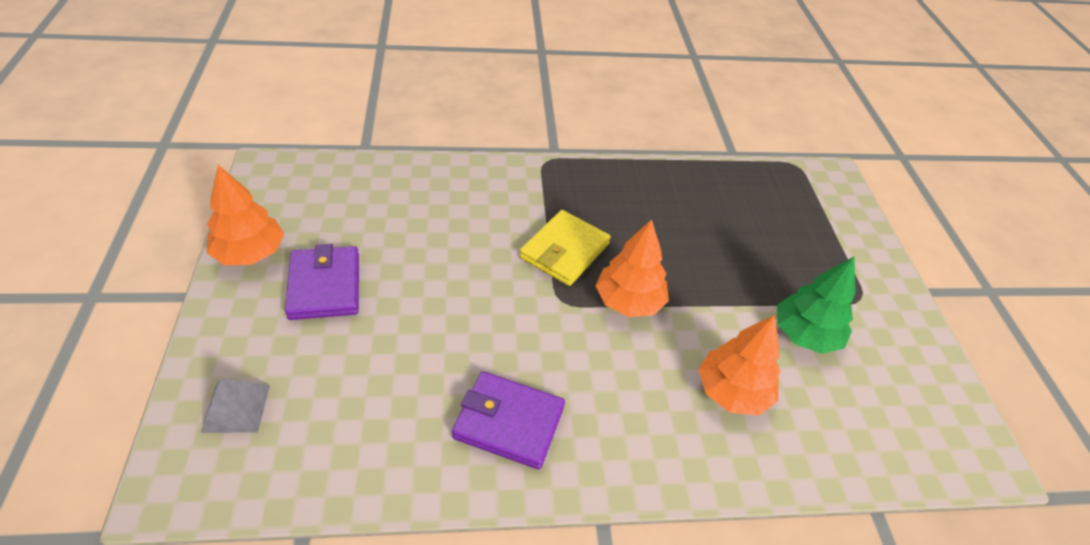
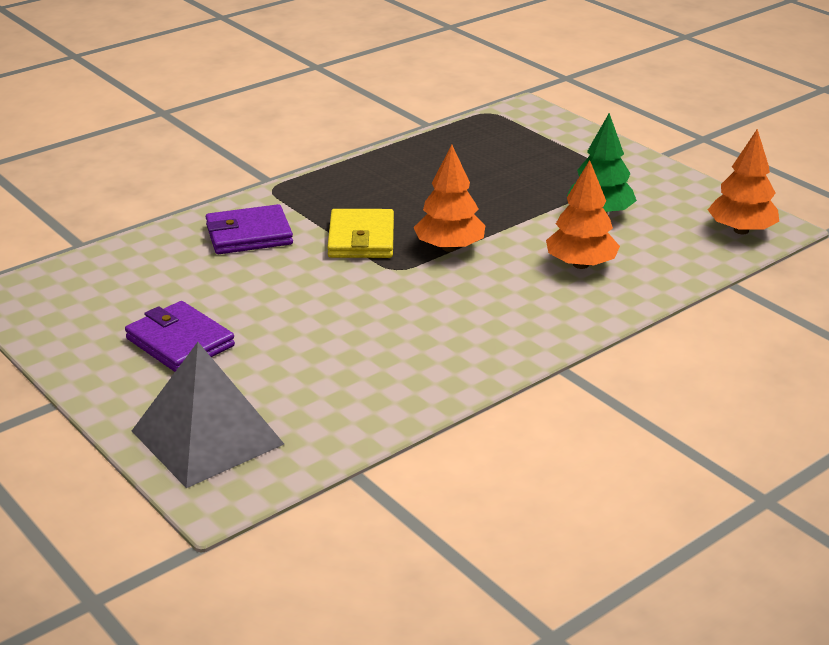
camera: 30 degrees left, 15 degrees down
grey pyramid [201,378,270,433] -> grey pyramid [132,342,284,488], size x2.02
orange tree [207,165,284,265] -> orange tree moved to [708,129,779,234]
purple wallet [452,371,565,469] -> purple wallet moved to [206,204,293,254]

